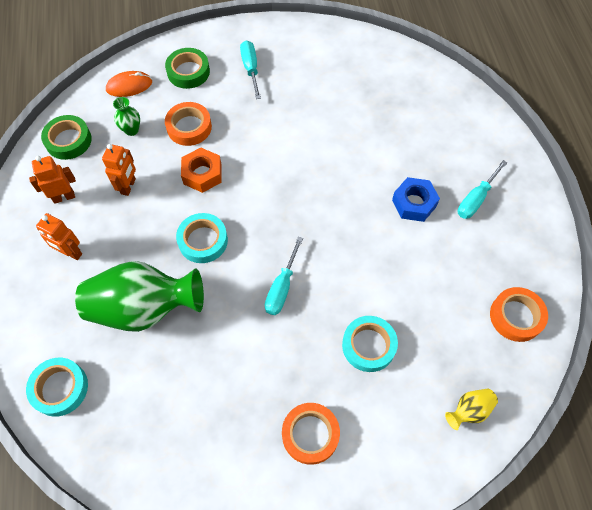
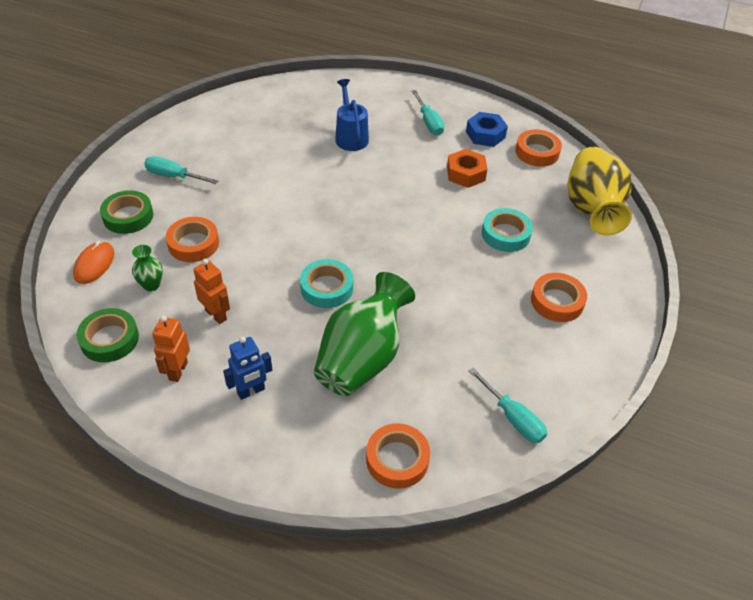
camera: 60 degrees left, 15 degrees down
turquoise tape [26,358,88,417] -> orange tape [366,423,430,489]
orange robot [36,213,82,260] -> blue robot [223,336,272,400]
orange nut [181,147,222,193] -> orange nut moved to [447,149,487,188]
turquoise screwdriver [265,237,303,315] -> turquoise screwdriver moved to [469,368,547,443]
blue nut [392,177,440,222] -> blue nut moved to [466,112,508,147]
yellow vase [445,388,498,430] -> yellow vase [568,147,632,235], size x2.35
none -> blue watering can [335,79,369,151]

